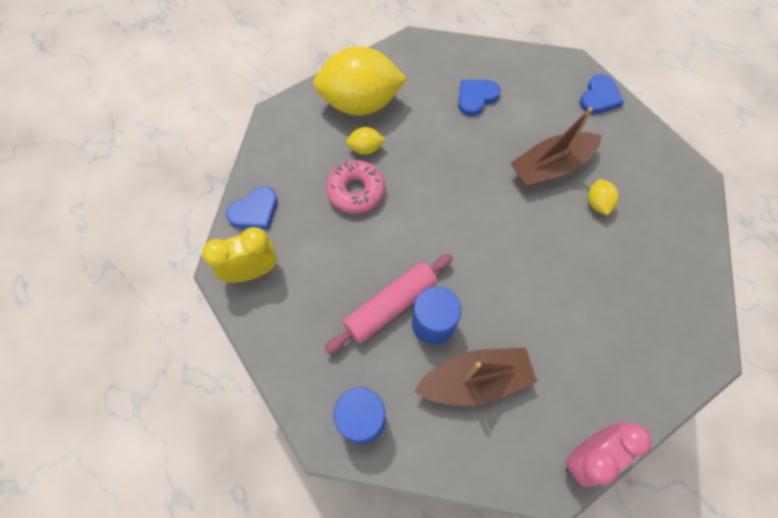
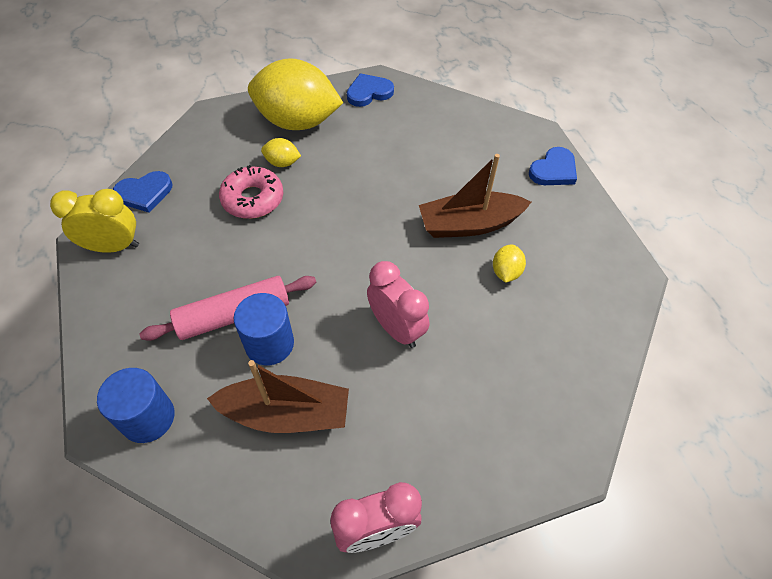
camera: 15 degrees right, 10 degrees down
blue heart [458,80,501,116] -> blue heart moved to [347,73,394,107]
none -> pink clock [367,261,429,348]

